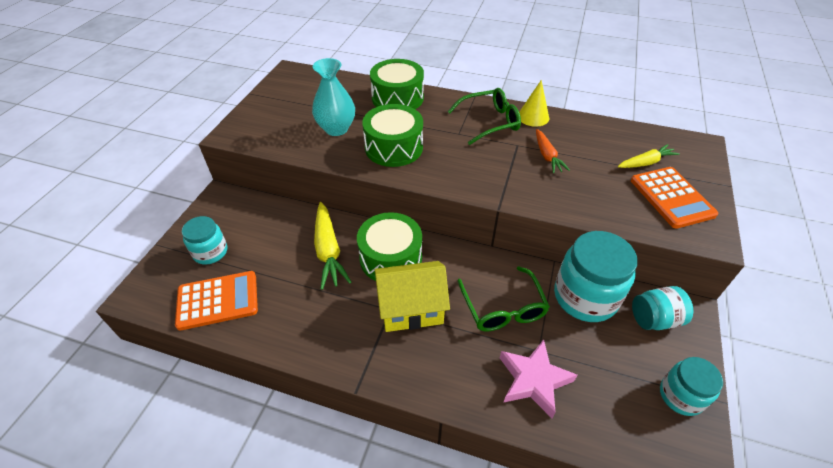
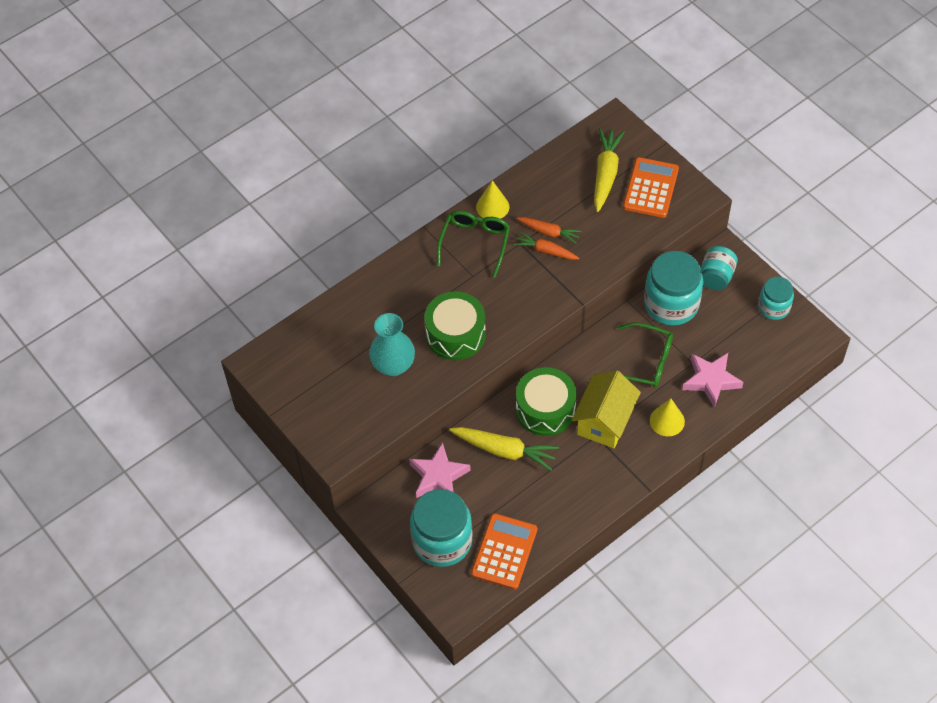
camera: 55 degrees left, 10 degrees up
turquoise jar [182,216,227,265] -> turquoise jar [410,489,473,567], size x1.72
green drum [370,59,424,109] -> none
yellow carrot [618,144,680,168] -> yellow carrot [594,128,625,212], size x1.60
orange calculator [631,167,719,229] -> orange calculator turned 90 degrees counterclockwise [623,157,679,218]
none -> pink star [409,442,471,498]
none -> orange carrot [514,232,579,260]
none -> yellow cone [650,398,685,436]

